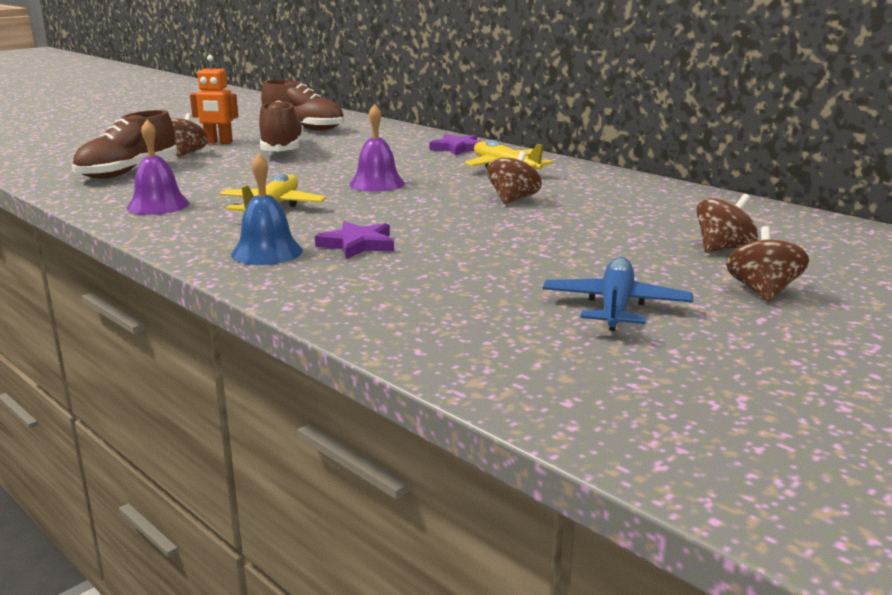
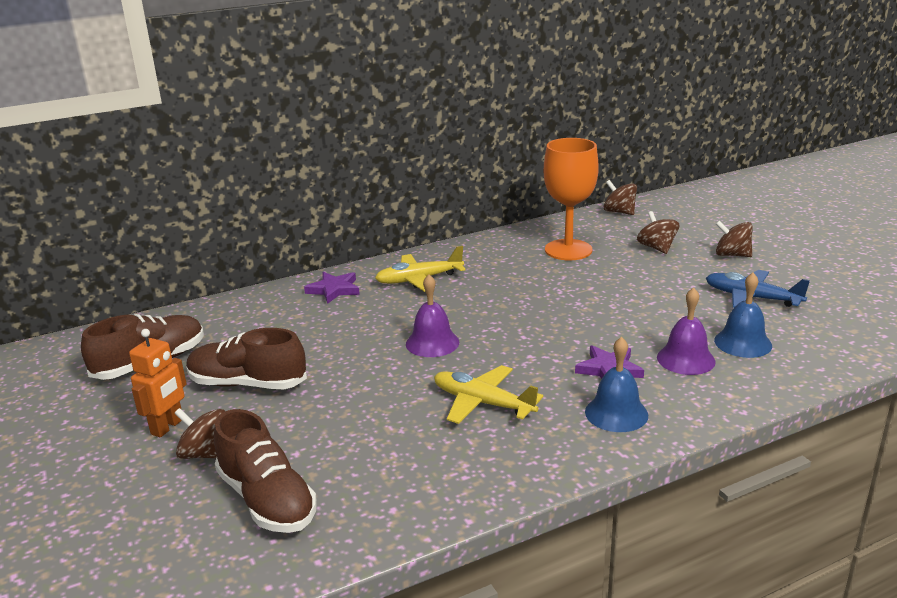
camera: 70 degrees left, 5 degrees up
purple bell [127,120,190,215] -> purple bell moved to [657,287,716,375]
brown spinning top [487,151,542,204] -> brown spinning top moved to [604,180,637,215]
none -> orange goblet [544,138,599,260]
none -> blue bell [714,273,772,358]

